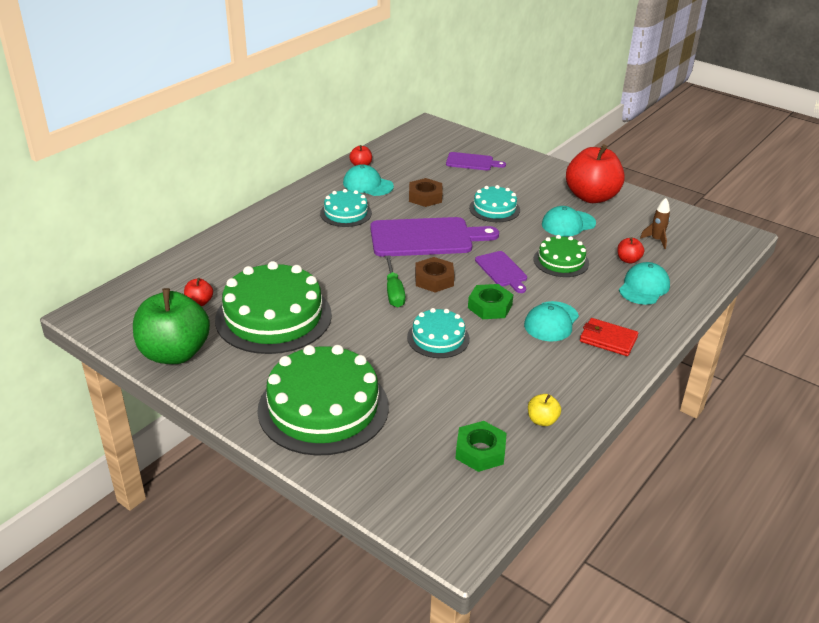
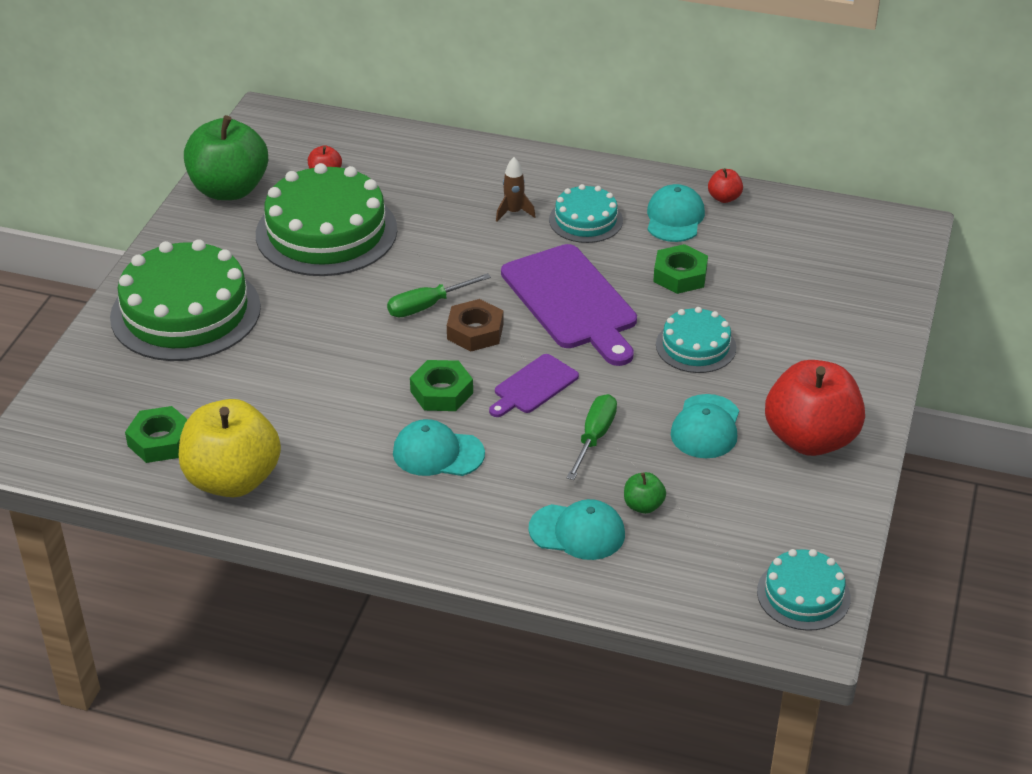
camera: 70 degrees right, 5 degrees up
turquoise cake [407,308,470,358] -> turquoise cake moved to [757,549,851,631]
brown nut [409,178,443,207] -> green nut [653,244,708,294]
purple cutting board [446,152,506,171] -> none
yellow apple [528,394,561,426] -> yellow apple [179,399,281,497], size x2.40
green cake [534,235,589,277] -> green screwdriver [567,394,617,480]
turquoise cap [542,206,596,237] -> turquoise cap turned 120 degrees counterclockwise [671,394,739,458]
red wallet [580,318,638,356] -> none
red apple [617,237,644,264] -> green apple [624,472,666,514]
brown rocket [640,198,670,249] -> brown rocket moved to [496,157,536,221]

